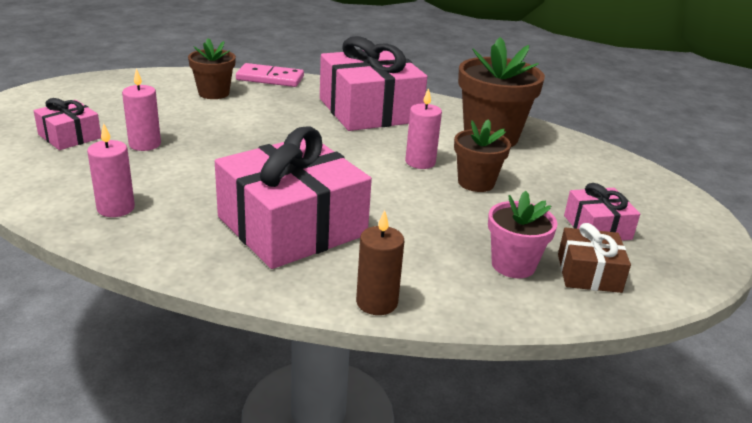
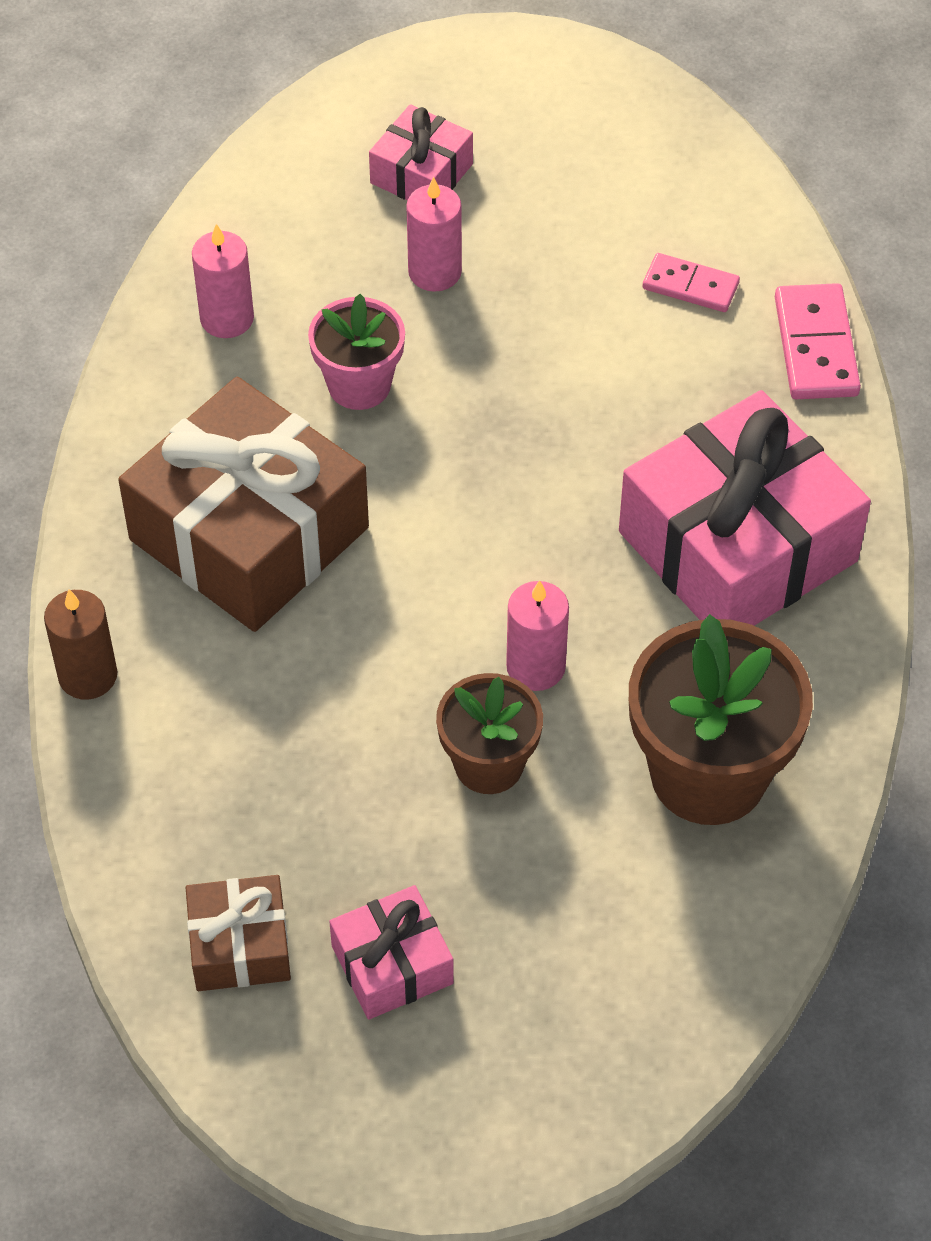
camera: 80 degrees right, 25 degrees up
brown flower pot [188,38,236,99] -> pink domino [643,253,740,312]
pink gift [215,126,372,269] -> brown gift [118,377,369,632]
pink flower pot [488,191,558,278] -> pink flower pot moved to [308,294,405,410]

